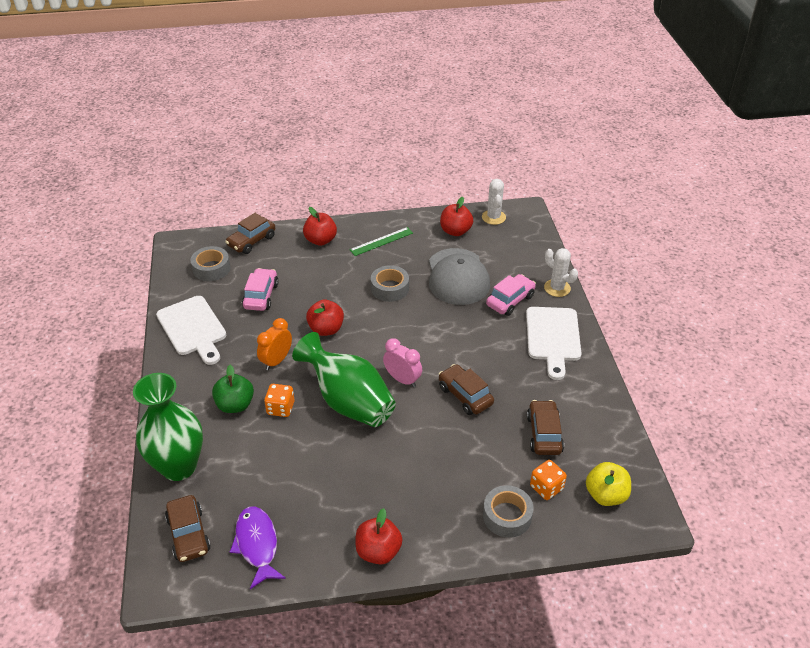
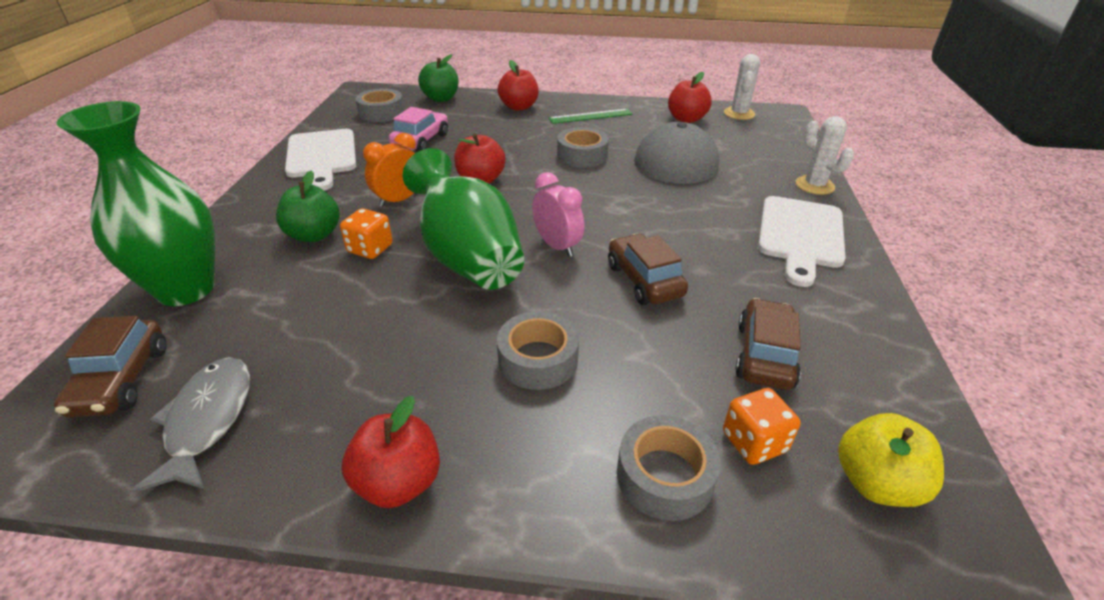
camera: 15 degrees right, 5 degrees down
brown car [225,213,275,254] -> green apple [418,54,459,102]
purple fish [230,506,286,589] -> grey fish [131,357,250,493]
pink car [486,274,536,316] -> none
none -> grey tape [497,311,579,390]

